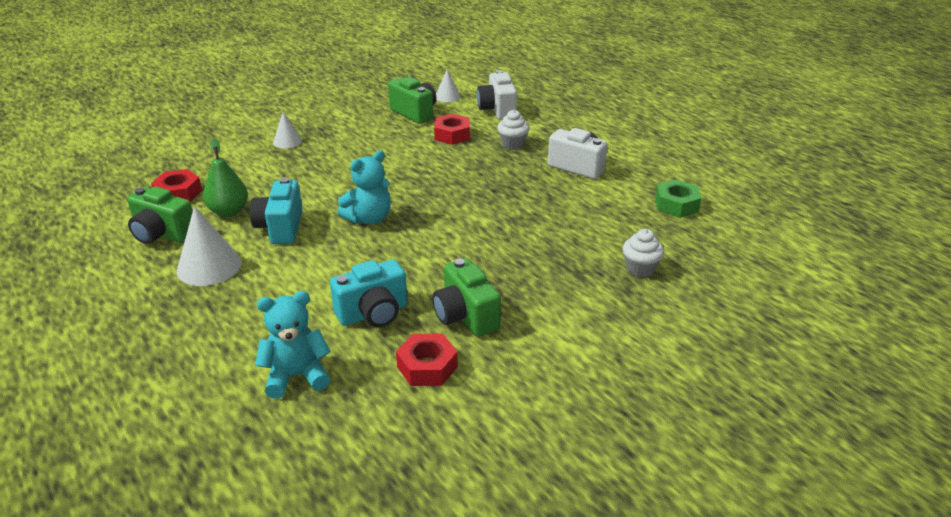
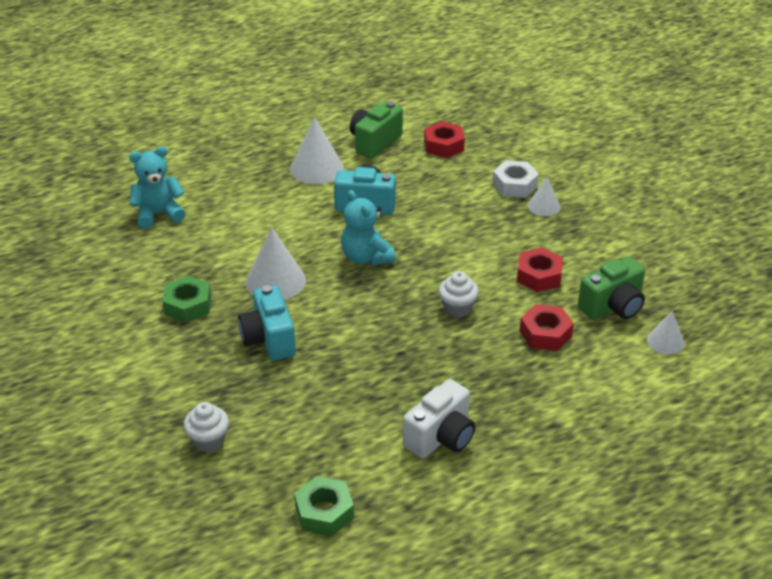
camera: 100 degrees right, 5 degrees up
green pear [203,138,248,217] -> none
turquoise teddy bear [255,291,331,399] -> turquoise teddy bear turned 105 degrees counterclockwise [129,146,186,229]
turquoise camera [330,260,408,327] -> turquoise camera moved to [238,285,296,361]
red nut [396,334,458,386] -> red nut moved to [517,248,563,292]
green camera [432,258,501,337] -> green nut [162,276,211,323]
white camera [477,70,517,120] -> none
white cupcake [497,110,530,150] -> white cupcake moved to [439,271,479,318]
none -> white cone [246,227,306,300]
none -> white nut [492,160,539,198]

